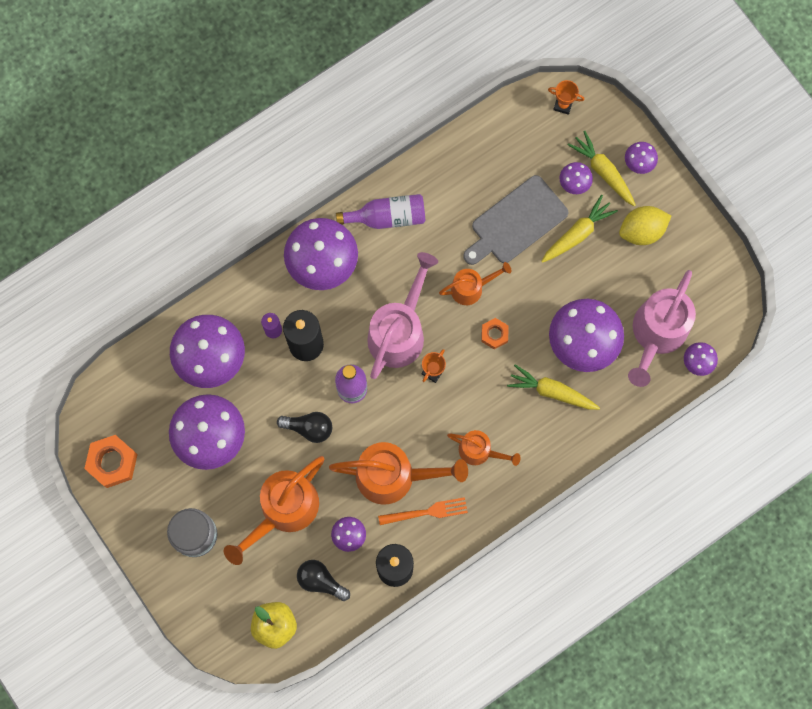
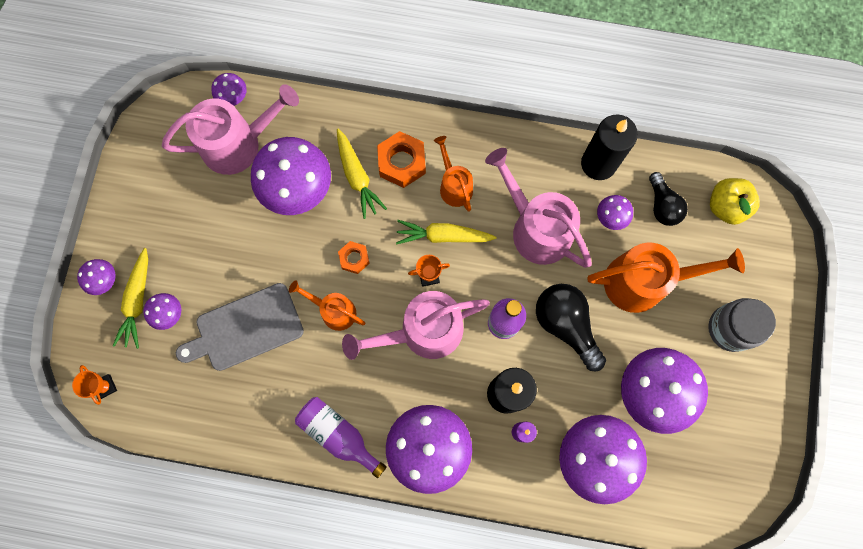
camera: 135 degrees left, 0 degrees up
orange nut [84,435,138,488] -> orange nut moved to [377,131,426,188]
black light bulb [277,412,332,443] -> black light bulb [536,284,606,371], size x1.55
orange watering can [329,442,468,505] -> pink watering can [485,148,592,268]
orange fork [378,497,468,525] -> none
grey cutting board [463,175,568,265] -> grey cutting board turned 150 degrees clockwise [176,283,304,371]
yellow carrot [541,195,618,263] -> yellow carrot moved to [396,220,496,244]
yellow lemon [619,206,671,245] -> none

